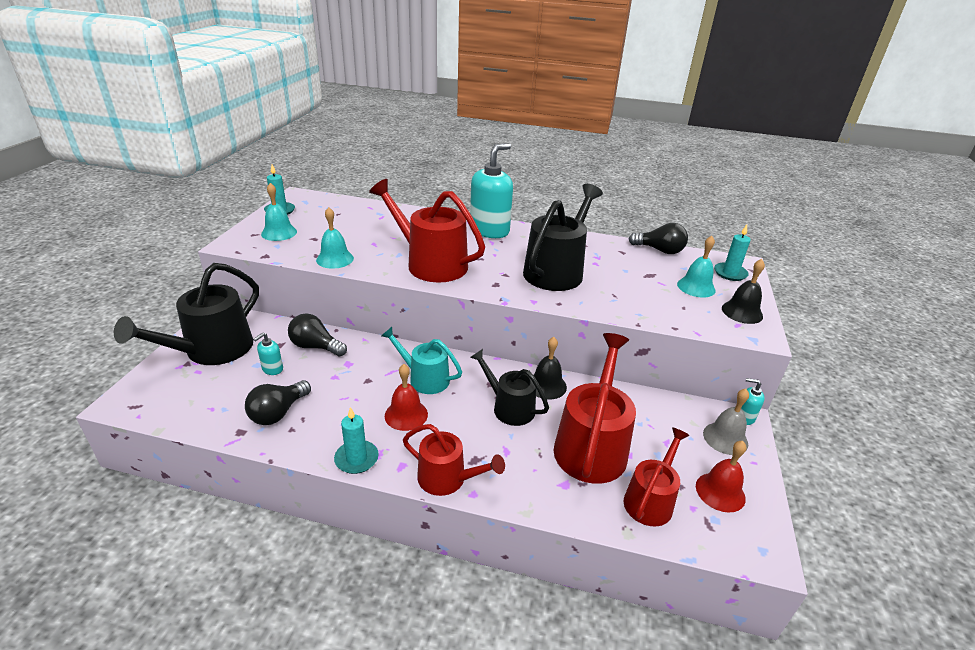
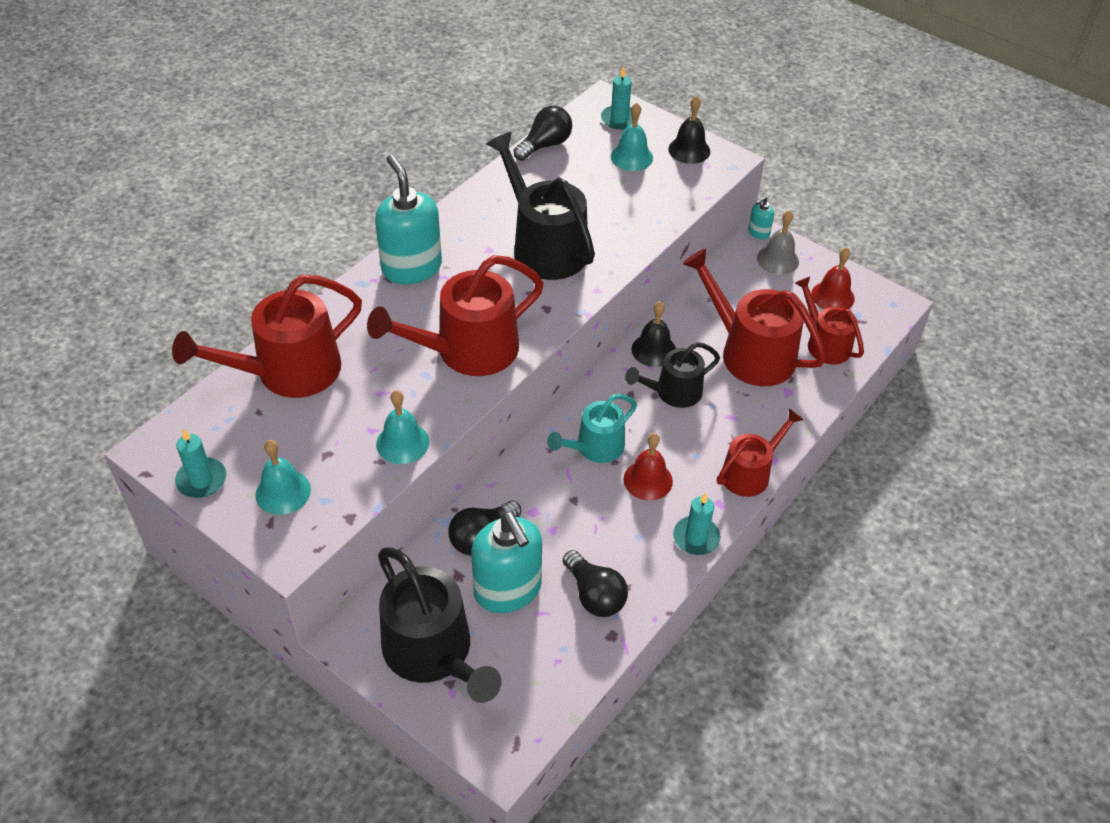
camera: 65 degrees left, 15 degrees up
turquoise soap dispenser [253,332,283,375] -> turquoise soap dispenser [471,512,542,613], size x2.26
none -> red watering can [172,275,362,398]

